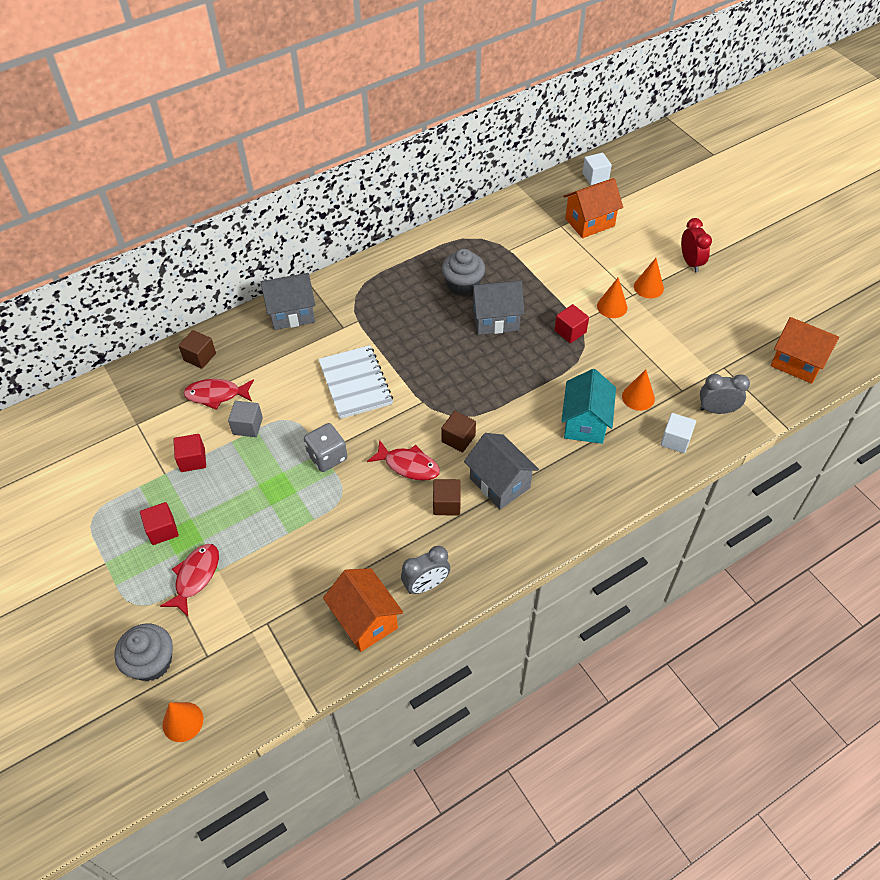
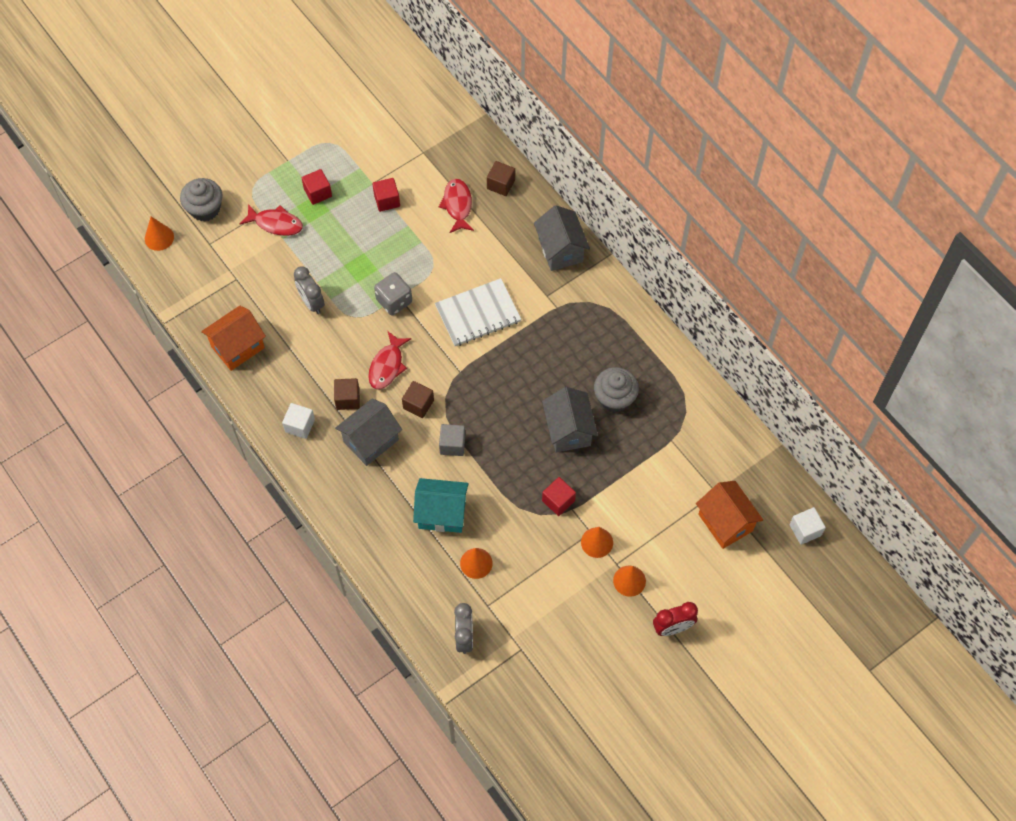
camera: 85 degrees right, 10 degrees up
grey cube [228,401,263,437] -> grey cube moved to [439,424,465,456]
grey clock [401,546,450,594] -> grey clock moved to [294,266,325,314]
white cube [660,413,696,453] -> white cube moved to [282,403,315,439]
orange house [771,317,839,384] -> none

